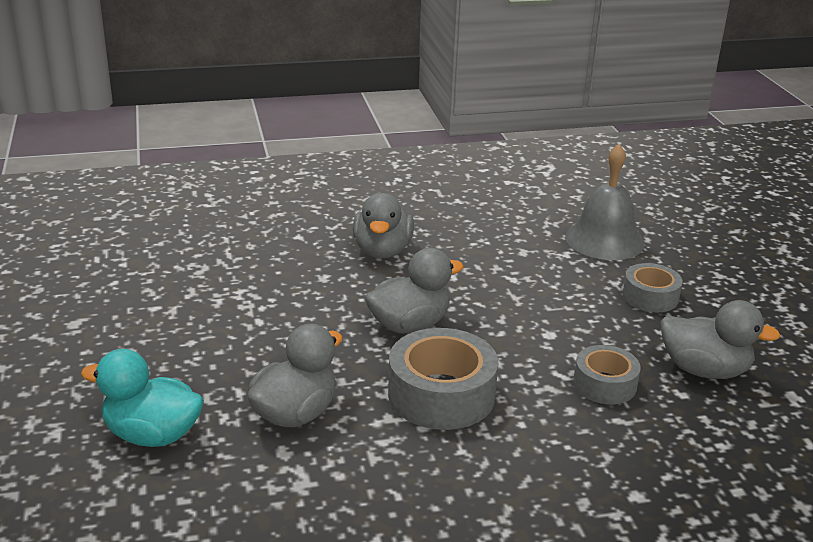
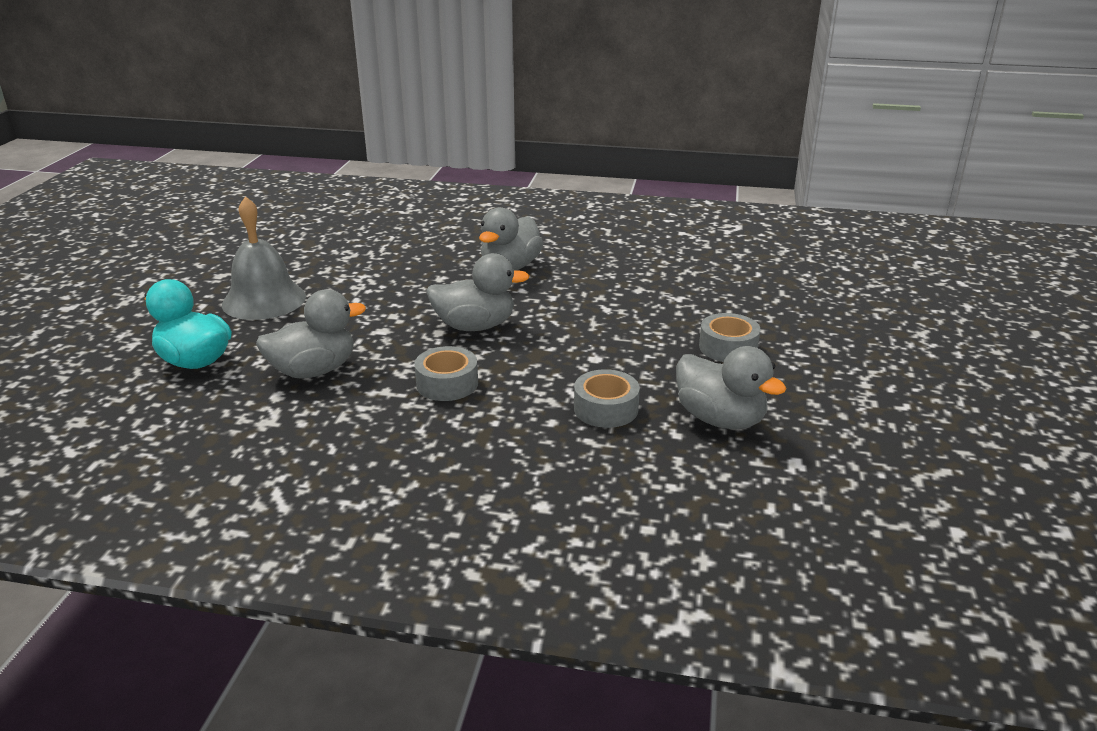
camera: 25 degrees right, 0 degrees up
grey tape [388,328,498,430] -> grey tape [414,346,478,401], size x0.60
grey bell [565,144,645,260] -> grey bell moved to [222,196,306,320]

